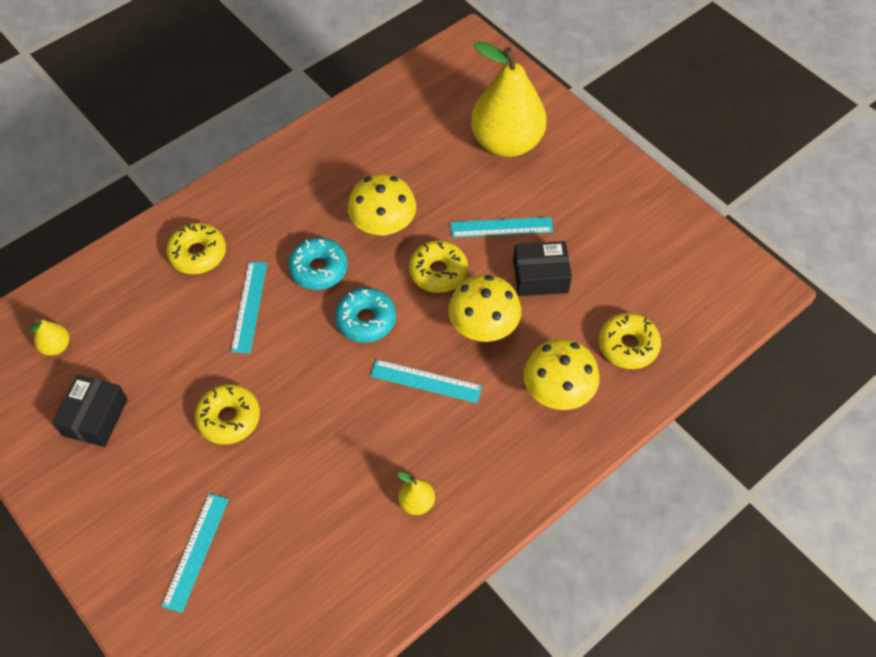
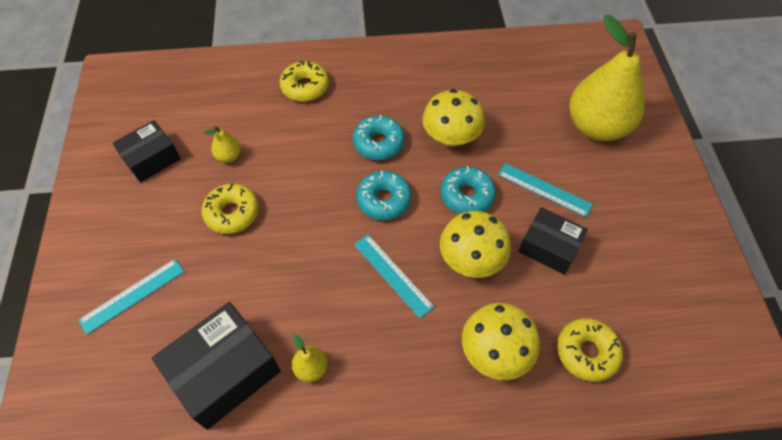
camera: 35 degrees right, 0 degrees up
yellow pear [29,319,69,356] -> yellow pear moved to [204,126,241,163]
turquoise ruler [231,262,267,353] -> none
yellow donut [409,240,468,293] -> turquoise donut [440,166,496,214]
none -> black box [152,302,281,430]

